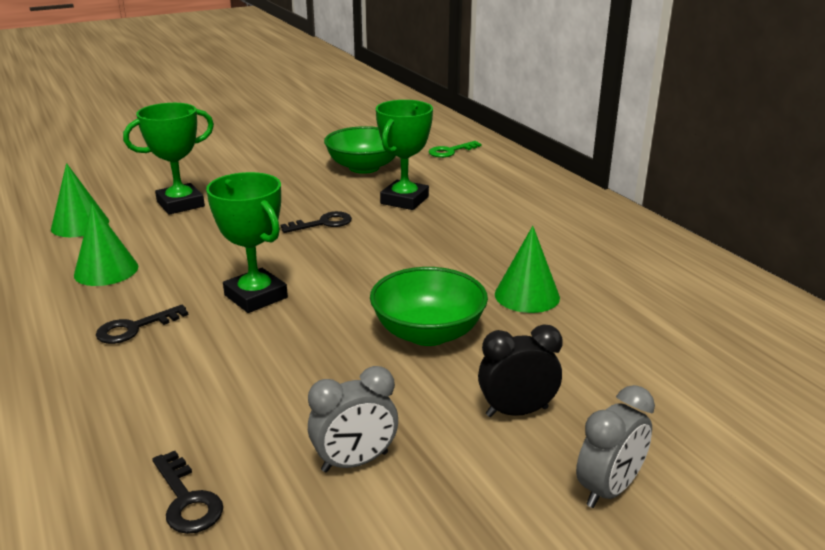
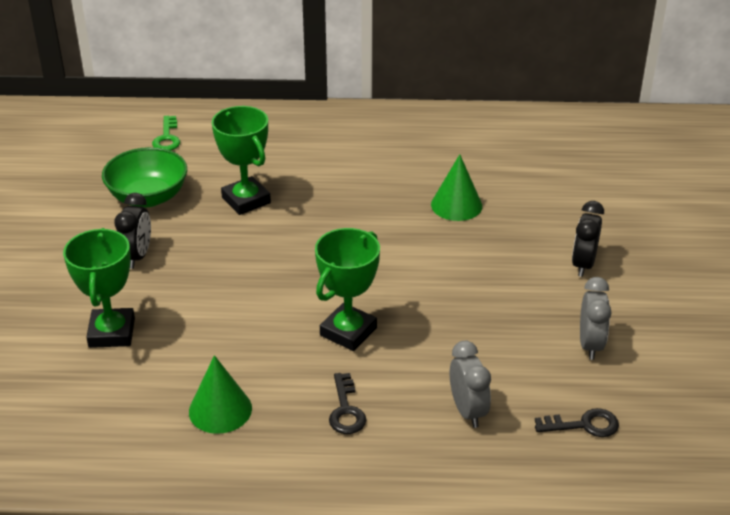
camera: 60 degrees left, 10 degrees up
green cone [51,163,109,237] -> none
green trophy [206,172,288,313] -> green trophy turned 45 degrees counterclockwise [315,228,380,351]
black key [281,211,352,233] -> none
green bowl [370,267,488,346] -> none
grey clock [576,385,655,508] -> grey clock moved to [450,341,491,428]
none -> black clock [114,193,151,269]

